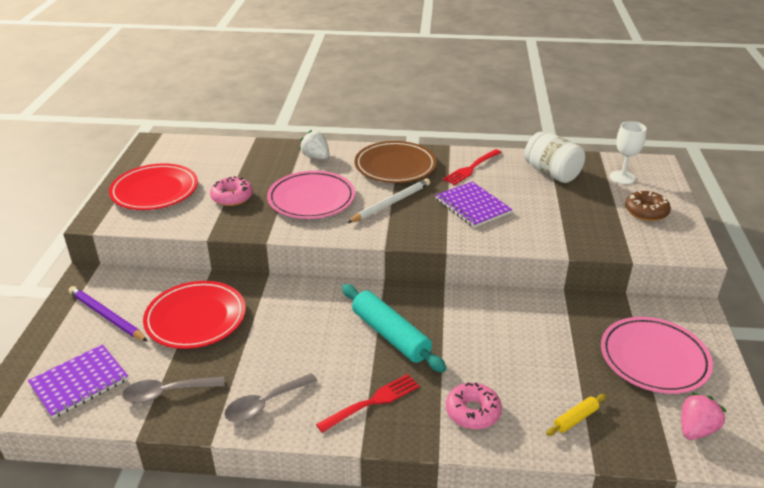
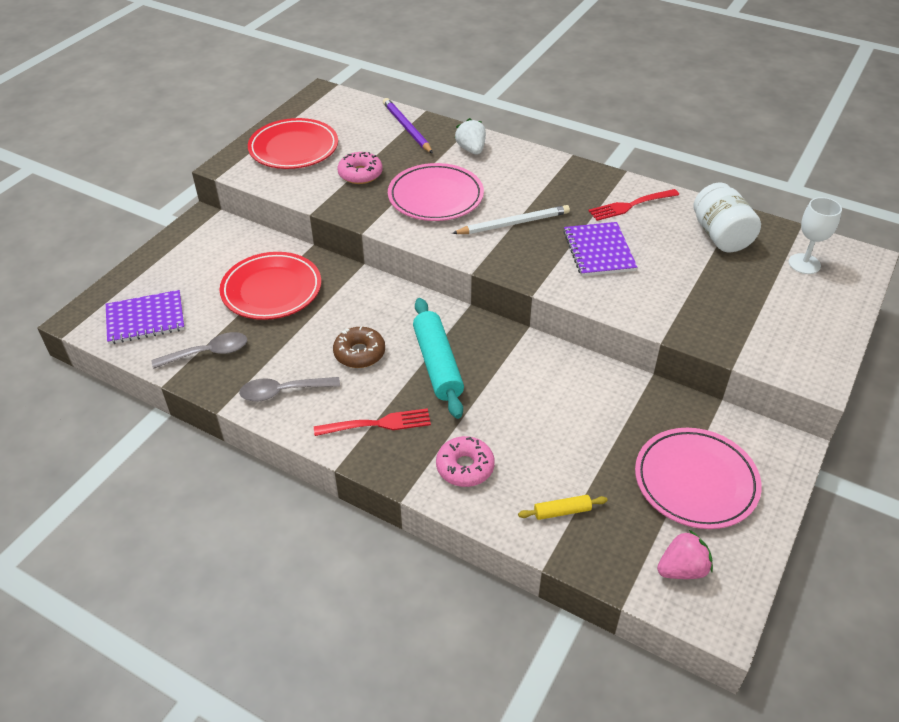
camera: 25 degrees right, 10 degrees up
purple pencil [69,286,147,341] -> purple pencil moved to [383,98,433,154]
grey spoon [122,376,225,403] -> grey spoon turned 150 degrees clockwise [151,332,247,369]
brown plate [355,141,437,183] -> none
brown donut [625,191,671,221] -> brown donut moved to [333,326,385,368]

